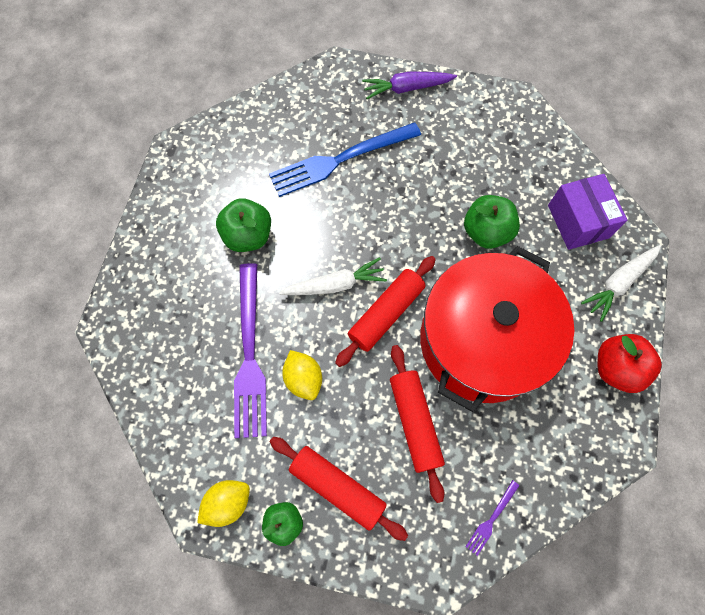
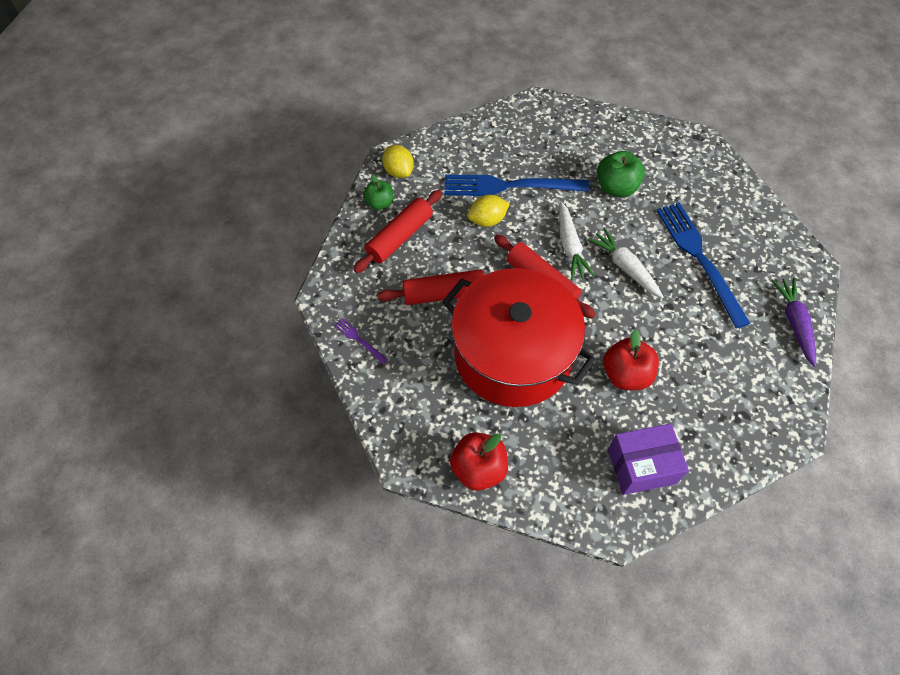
camera: 95 degrees right, 10 degrees down
purple fork [234,263,267,438] -> blue fork [444,175,589,196]
green apple [464,195,520,249] -> red apple [603,329,659,390]
white carrot [581,245,661,322] -> white carrot moved to [588,228,664,299]

